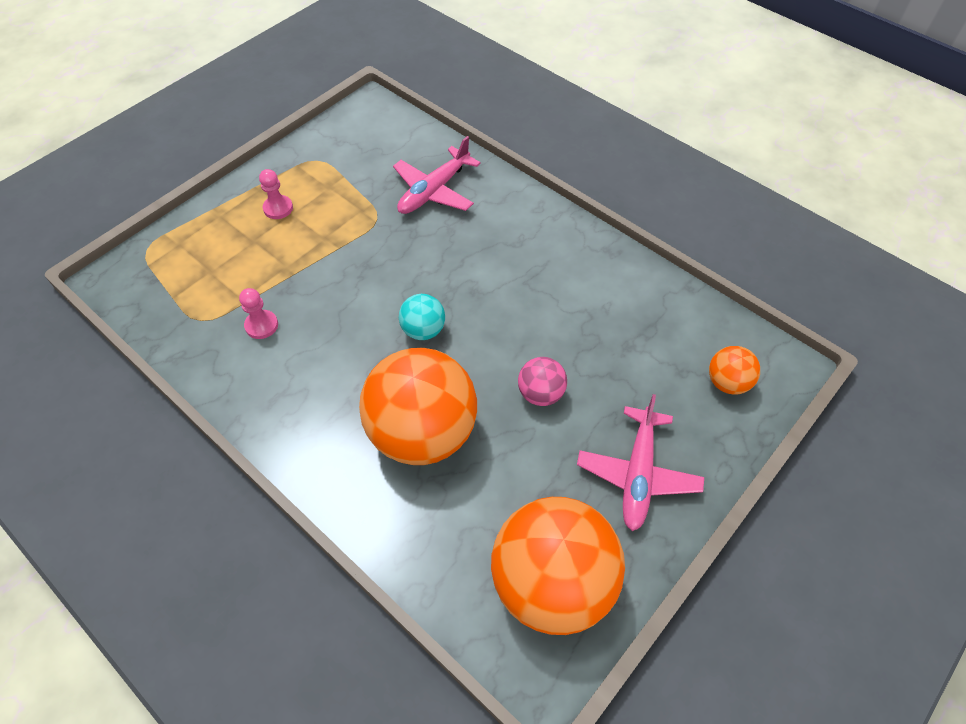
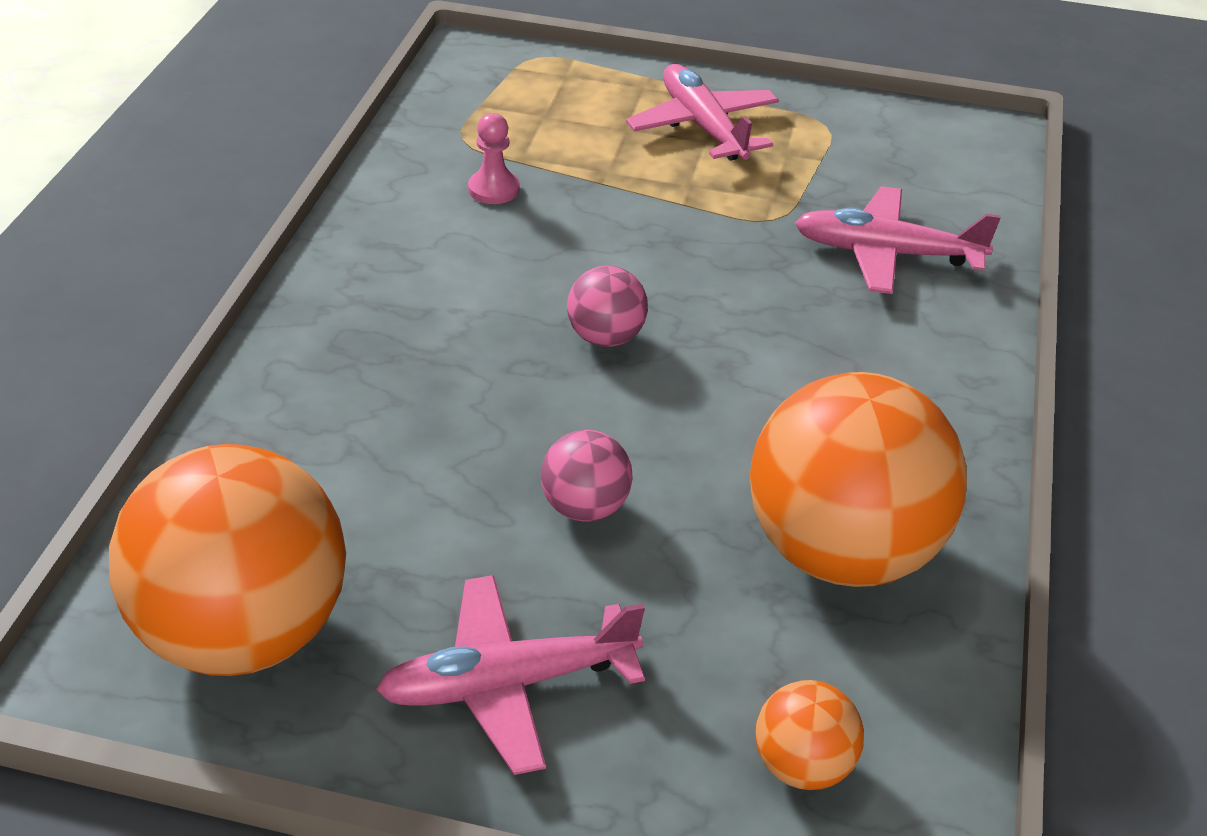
camera: 60 degrees right, 15 degrees down
pink pawn [259,169,293,219] -> pink plane [626,64,779,161]
orange ball [359,348,477,465] -> orange ball moved to [750,372,967,587]
turquoise ball [399,294,445,340] -> pink ball [567,266,648,347]

